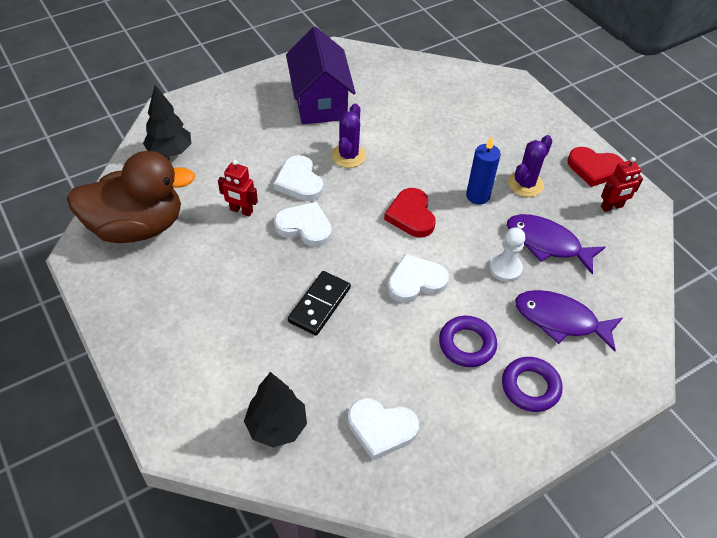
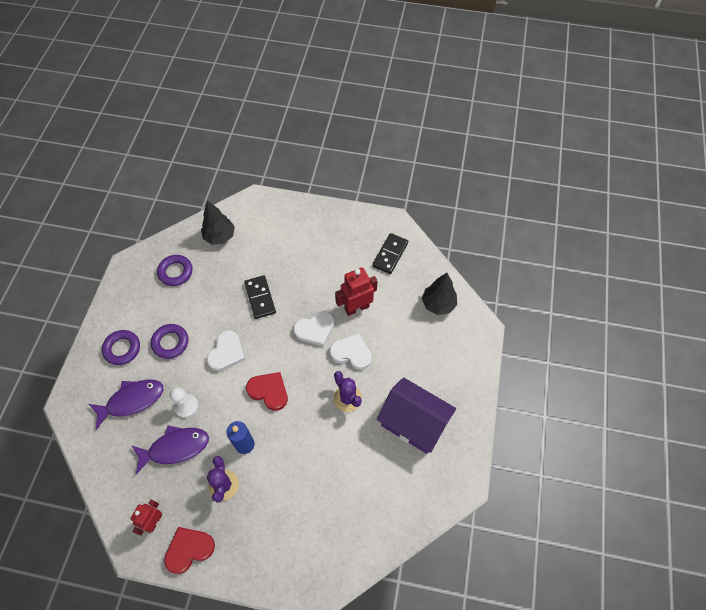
camera: 135 degrees right, 10 degrees up
brown duck [67,151,195,243] -> black domino [372,233,408,274]
red robot [218,160,258,217] -> red robot [335,267,378,316], size x1.52
white heart [348,398,419,460] -> purple ring [157,255,193,286]

